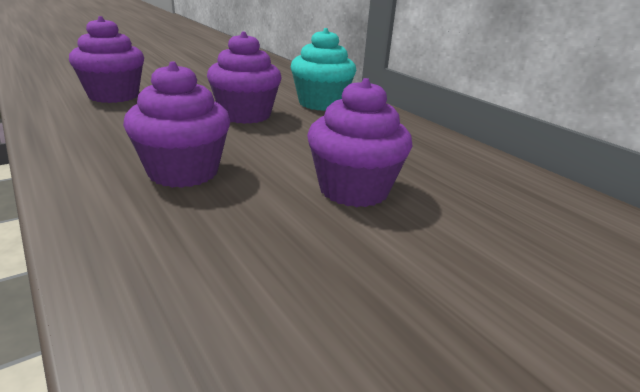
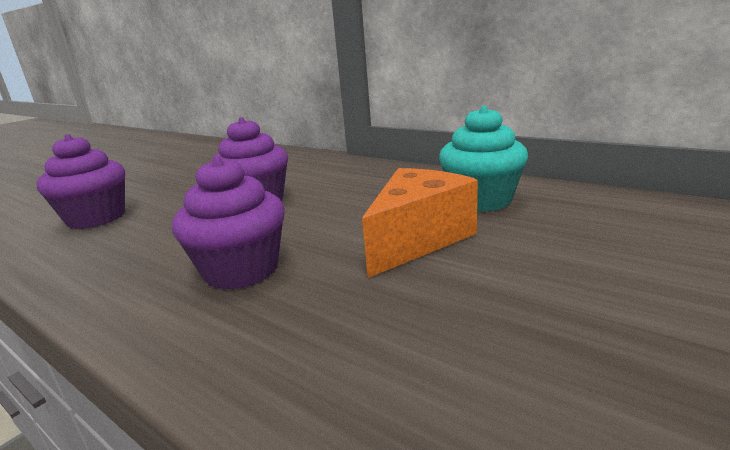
camera: 15 degrees left, 5 degrees down
turquoise cupcake [291,28,356,111] -> turquoise cupcake moved to [439,106,528,212]
purple cupcake [307,78,413,207] -> orange cheese [362,168,478,278]

